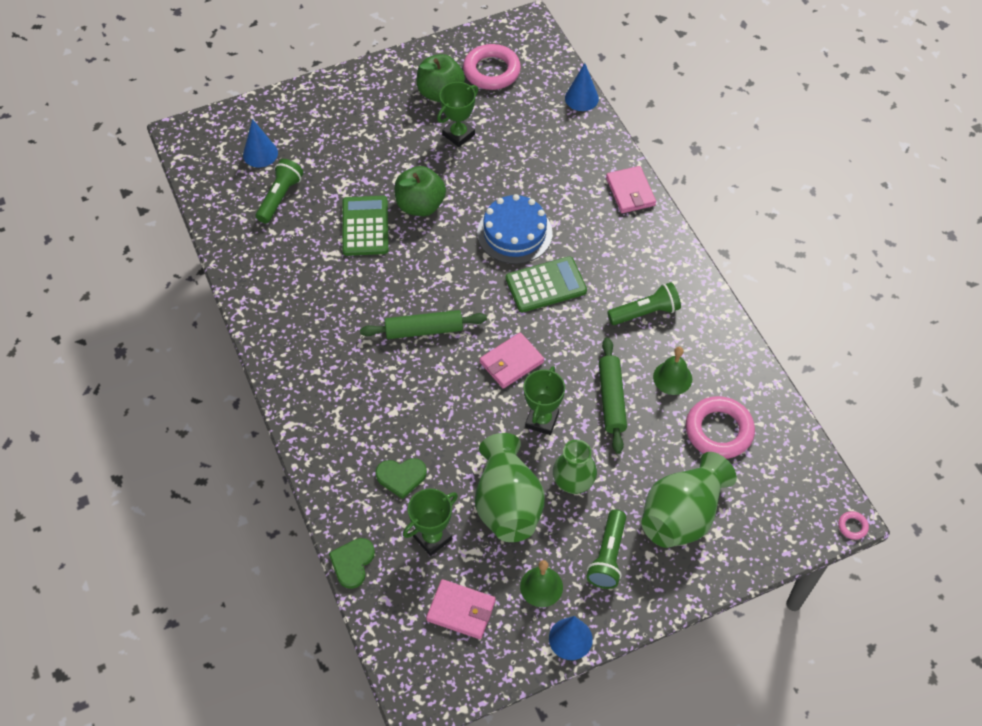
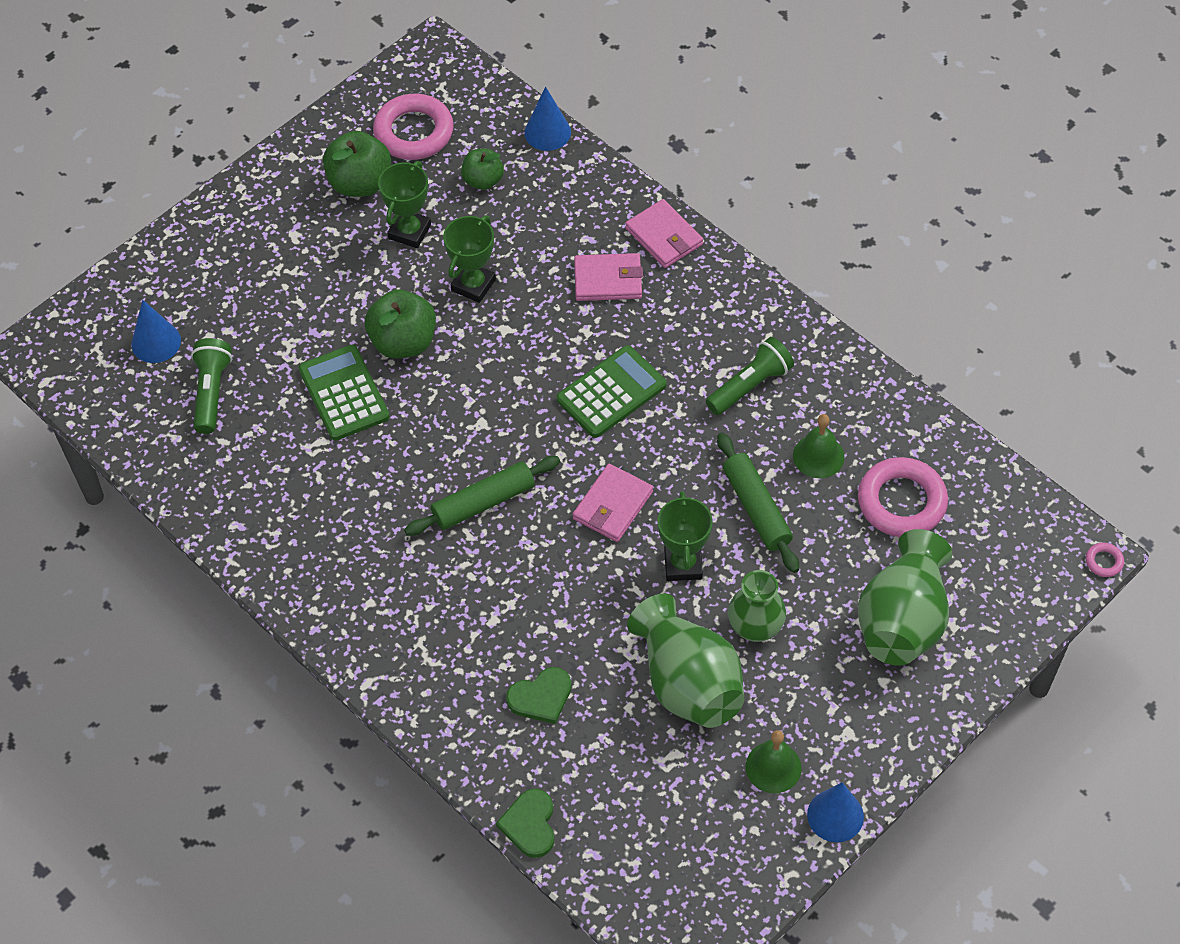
camera: 20 degrees left, 0 degrees up
green trophy [403,489,458,556] -> green trophy moved to [443,215,496,303]
pink wallet [426,579,496,639] -> pink wallet moved to [574,253,643,301]
blue cake [477,194,553,264] -> none
green flashlight [586,510,626,589] -> none
none -> green apple [461,148,504,190]

